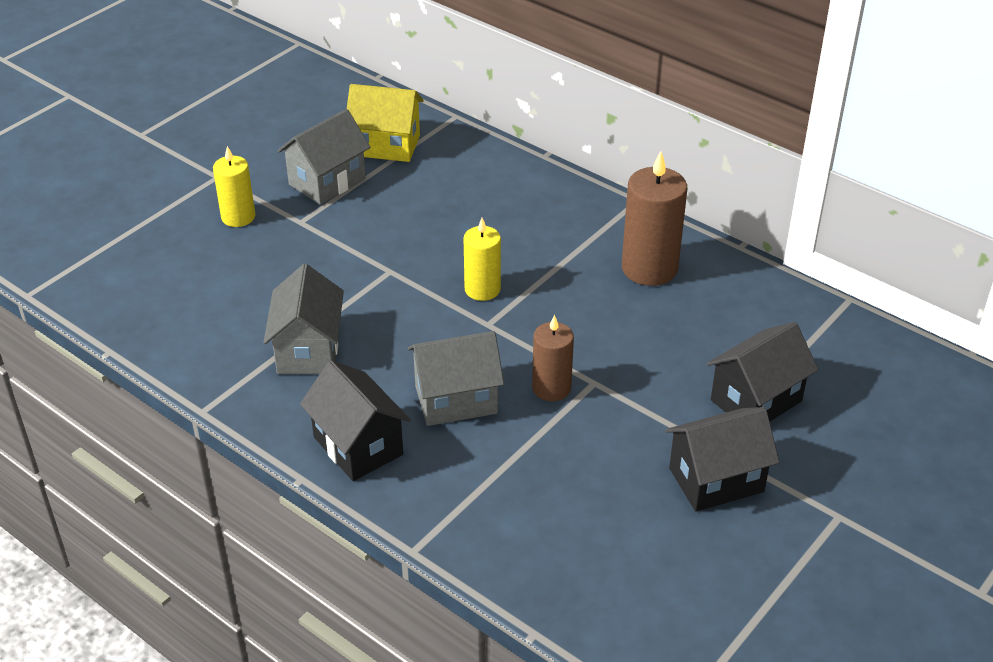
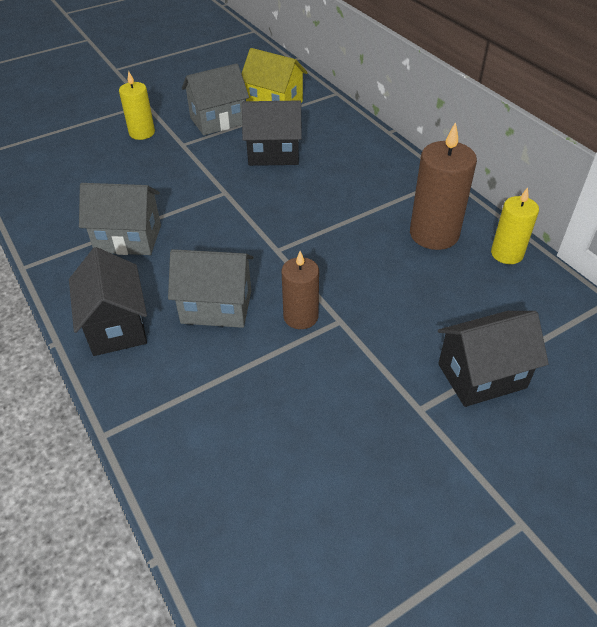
camera: 20 degrees right, 5 degrees up
grey house [263,264,344,374] -> grey house turned 75 degrees clockwise [79,183,161,255]
yellow candle [464,218,501,301] -> yellow candle moved to [491,187,539,264]
black house [666,407,780,512] -> black house moved to [242,100,302,166]

